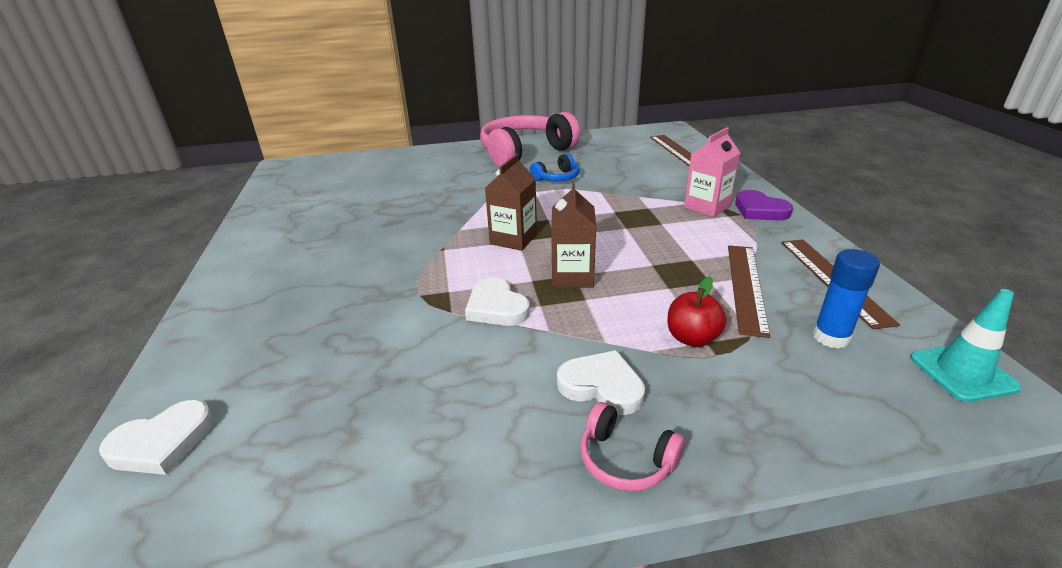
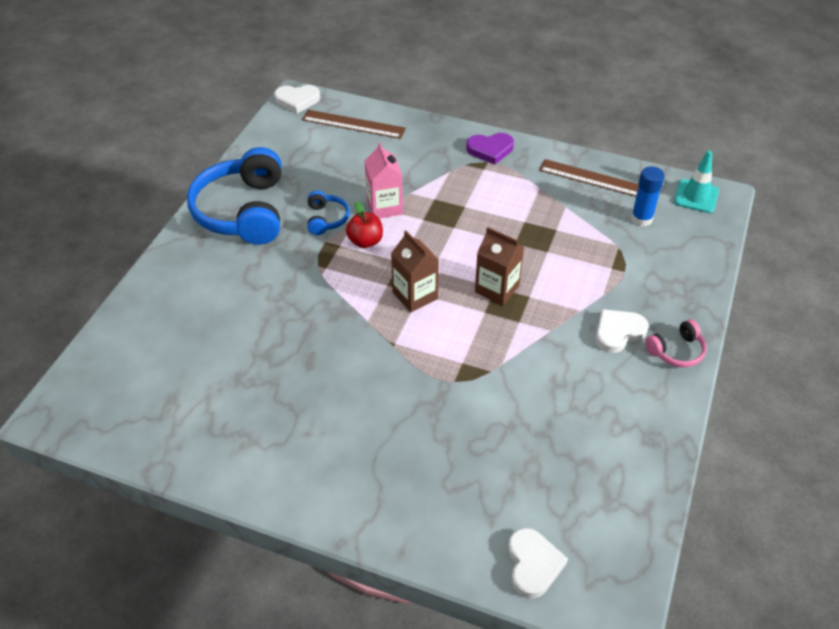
camera: 60 degrees left, 15 degrees up
white heart [465,277,530,326] -> white heart moved to [274,85,320,114]
pink headphones [480,112,580,167] -> blue headphones [187,147,282,245]
red apple [667,276,727,347] -> red apple moved to [346,202,383,248]
pink carton [684,127,740,217] -> pink carton moved to [364,142,403,219]
brown ruler [728,245,771,338] -> none

